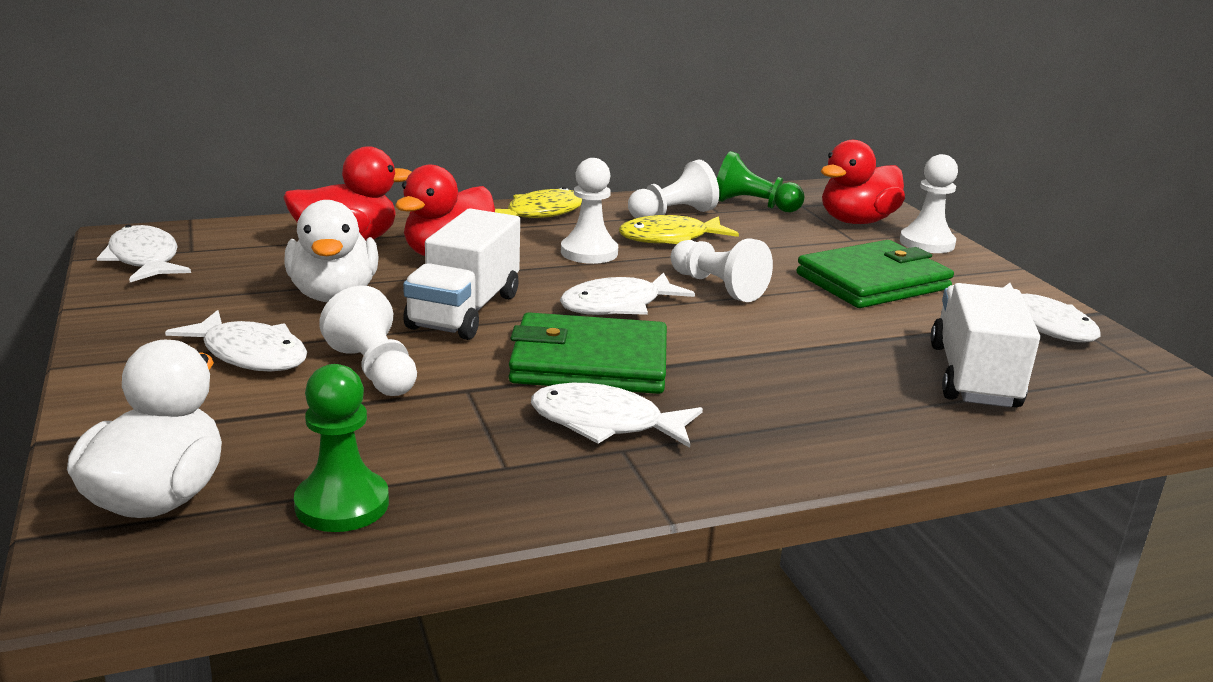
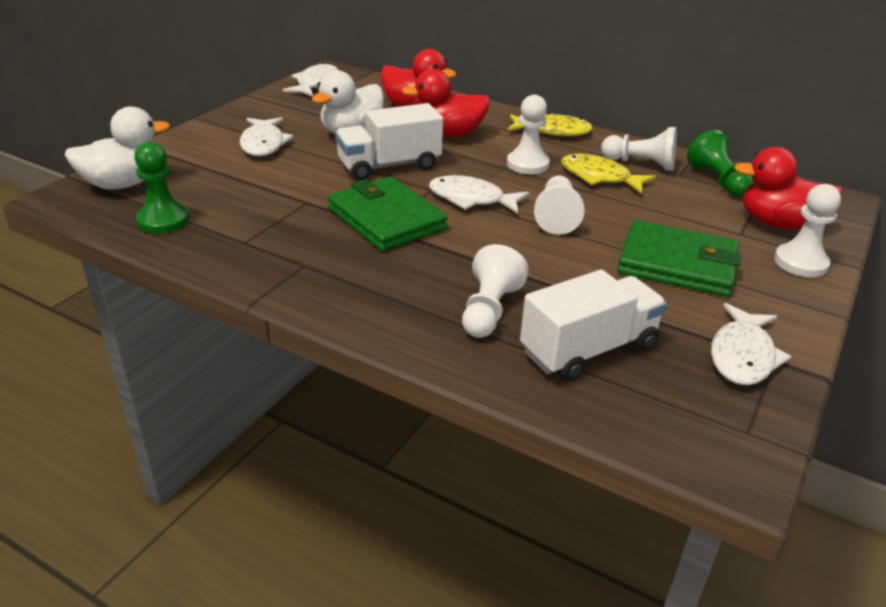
camera: 50 degrees right, 10 degrees up
white pawn [319,286,417,396] -> white pawn moved to [462,244,529,338]
white fish [531,383,703,448] -> none

